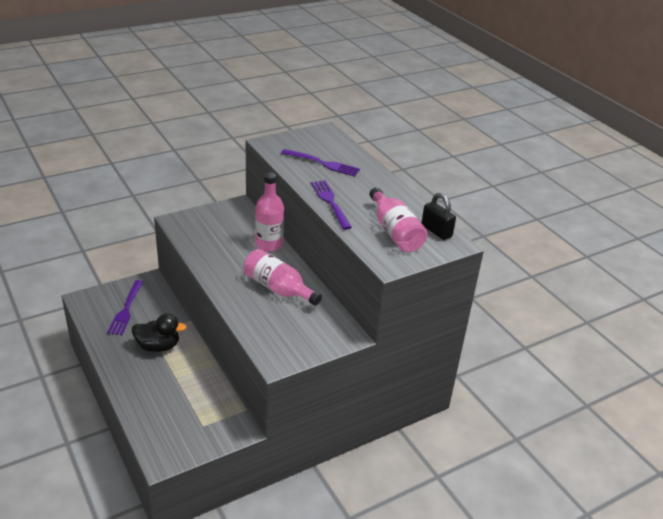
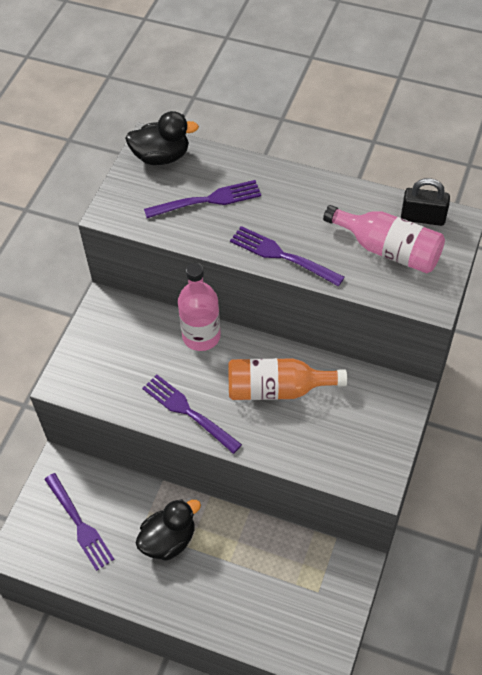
camera: 35 degrees left, 20 degrees up
pink bottle [244,249,322,306] -> orange bottle [228,358,347,400]
none -> black duck [125,111,199,165]
none -> purple fork [142,375,242,454]

